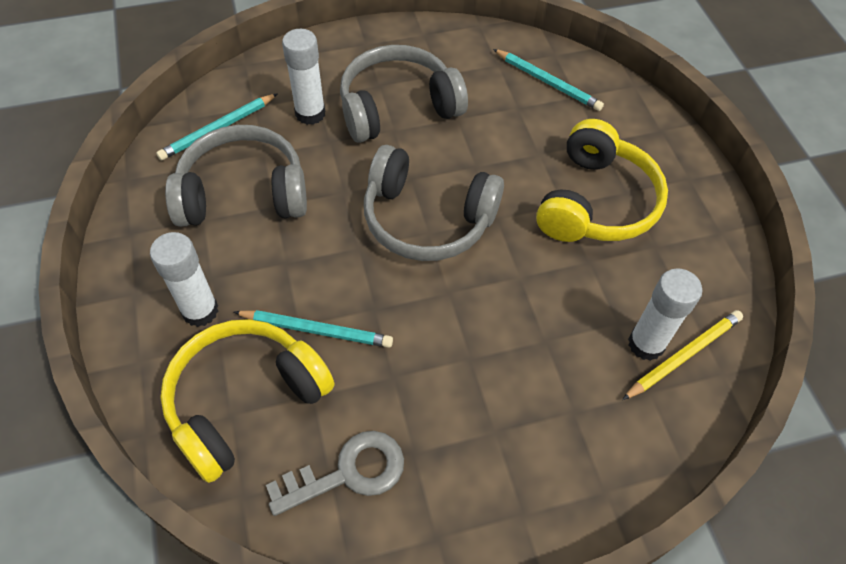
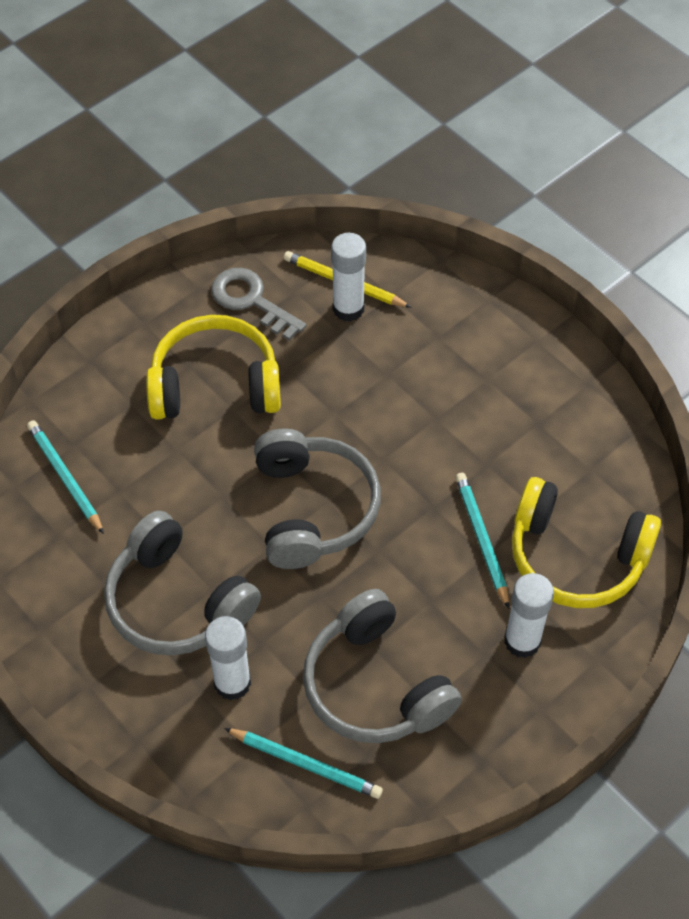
camera: 115 degrees left, 0 degrees up
grey key [266,431,404,516] -> grey key moved to [211,268,306,341]
turquoise pencil [493,49,604,111] -> turquoise pencil turned 45 degrees counterclockwise [27,420,104,534]

